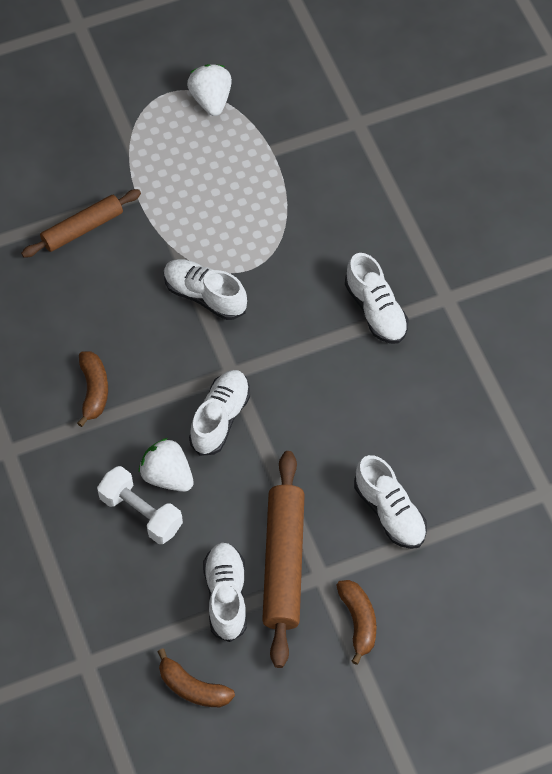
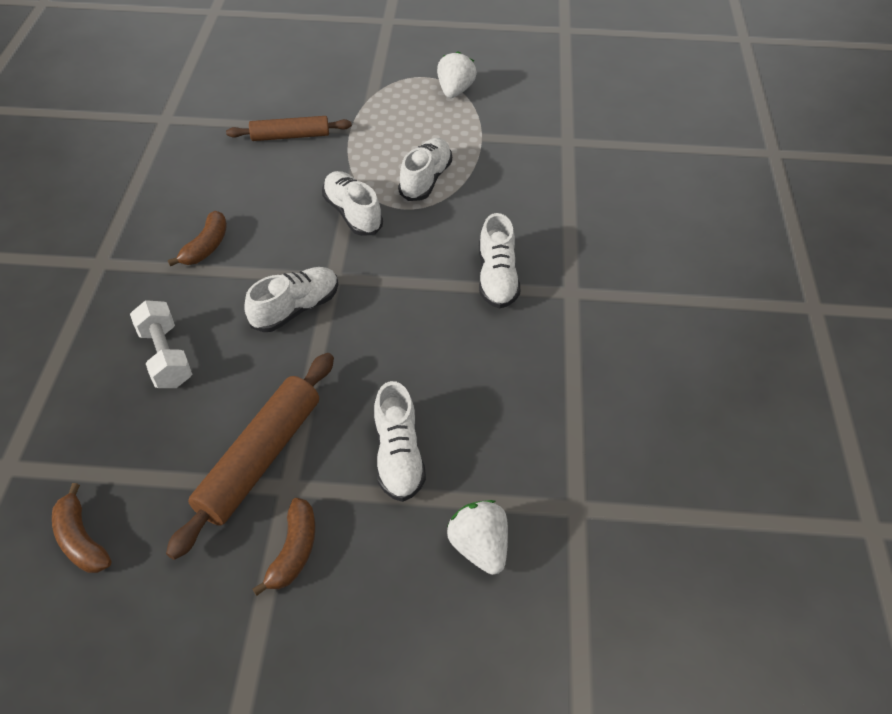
camera: 25 degrees right, 10 degrees down
white strawberry [139,438,194,492] -> white strawberry moved to [447,500,508,575]
white shoe [203,543,247,642] -> white shoe moved to [398,138,452,201]

